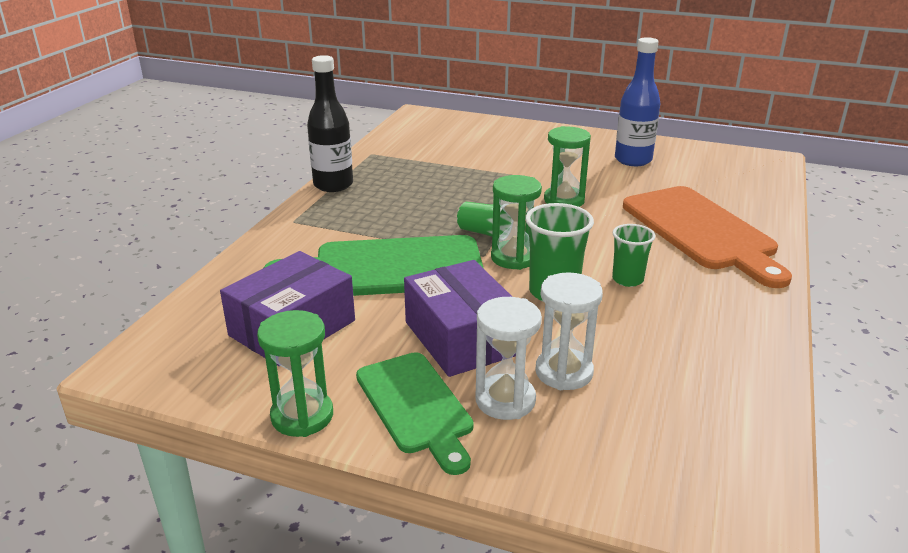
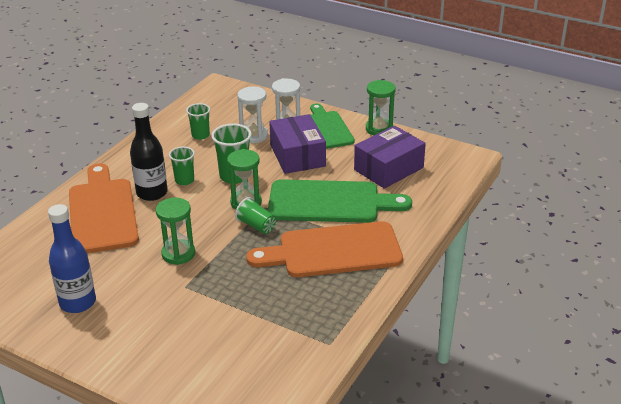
camera: 170 degrees left, 5 degrees up
black bottle [307,55,353,192] -> black bottle moved to [130,103,168,201]
none -> green cup [186,103,210,140]
none -> orange cutting board [246,221,403,277]

